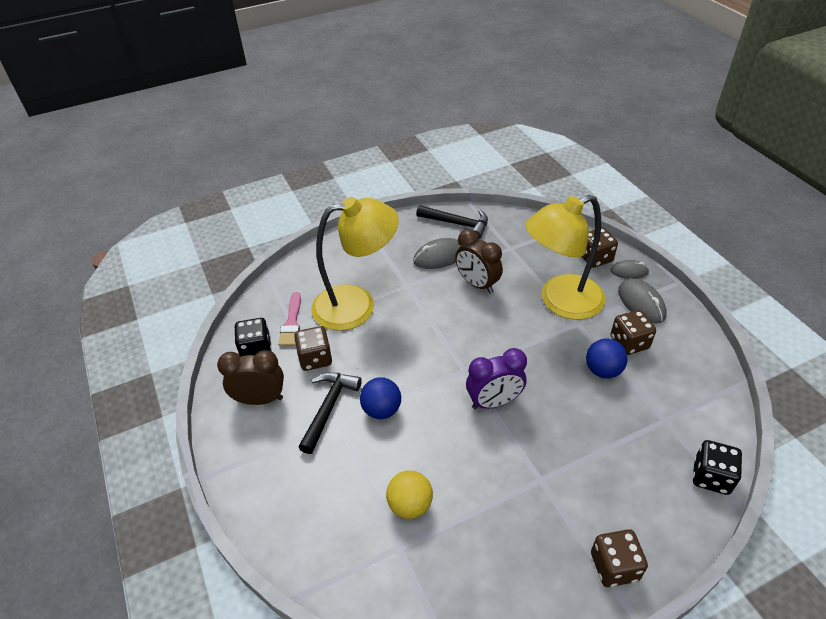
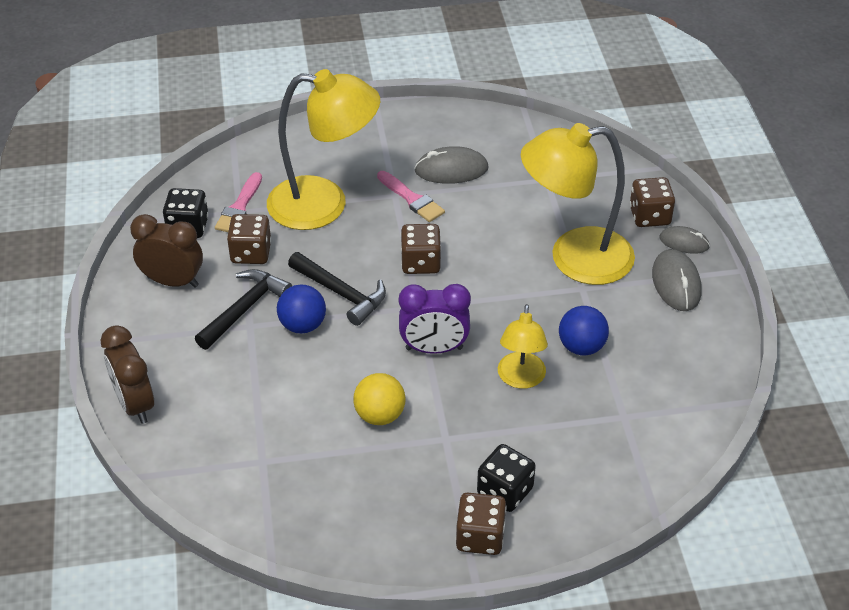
camera: 15 degrees right, 0 degrees up
yellow ball [386,470,433,519] -> yellow ball moved to [353,373,406,425]
black hammer [416,205,488,239] -> black hammer moved to [288,252,386,326]
brown clock [455,229,503,294] -> brown clock moved to [101,325,154,424]
brown dice [611,310,656,355] -> brown dice moved to [401,224,441,274]
black dice [693,440,742,495] -> black dice moved to [477,444,536,512]
none -> pink brush [377,171,445,222]
none -> yellow lamp [498,304,548,389]

